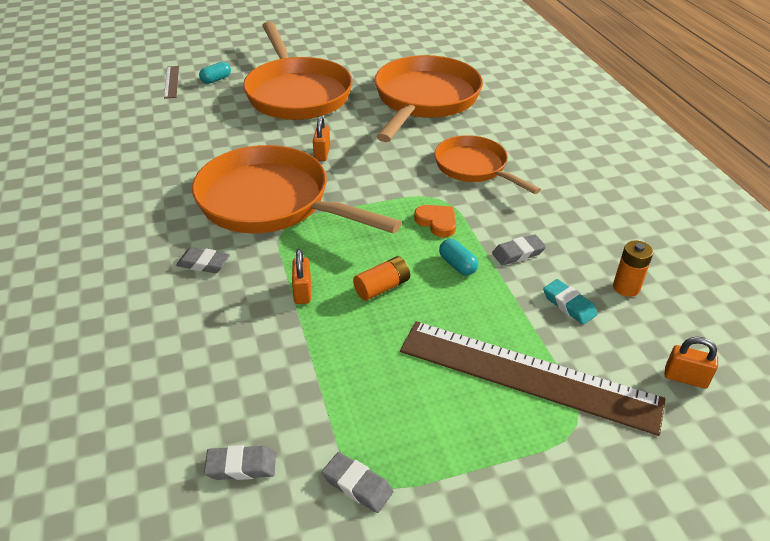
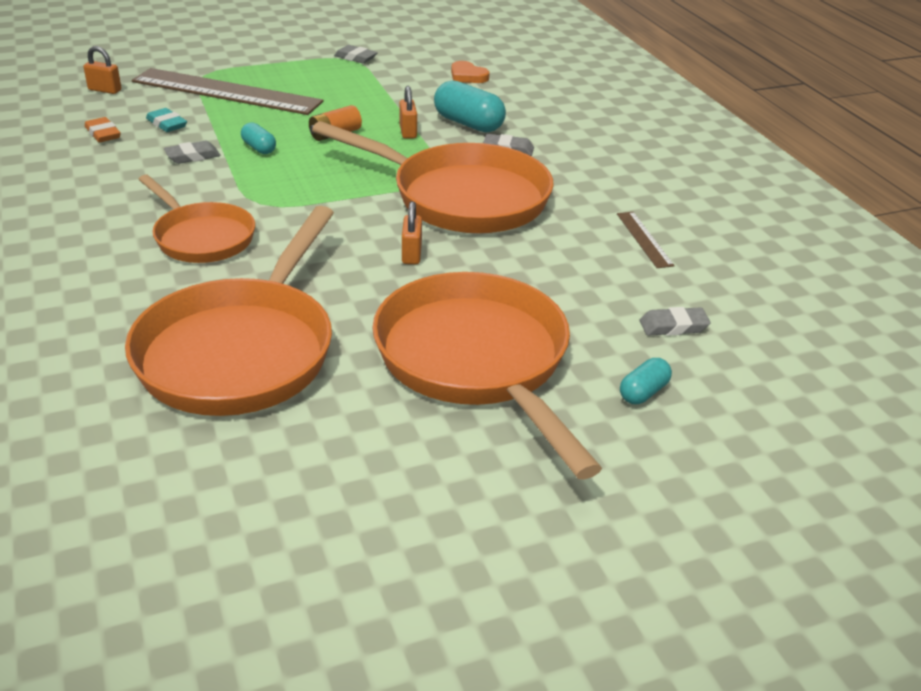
camera: 175 degrees right, 5 degrees down
brown ruler [164,66,179,99] -> brown ruler moved to [617,212,675,268]
grey eraser [204,445,276,480] -> grey eraser moved to [640,307,710,336]
orange heart [414,205,456,237] -> orange heart moved to [451,61,490,83]
orange battery [613,240,653,297] -> orange eraser [85,117,121,142]
none -> turquoise capsule [434,80,506,133]

